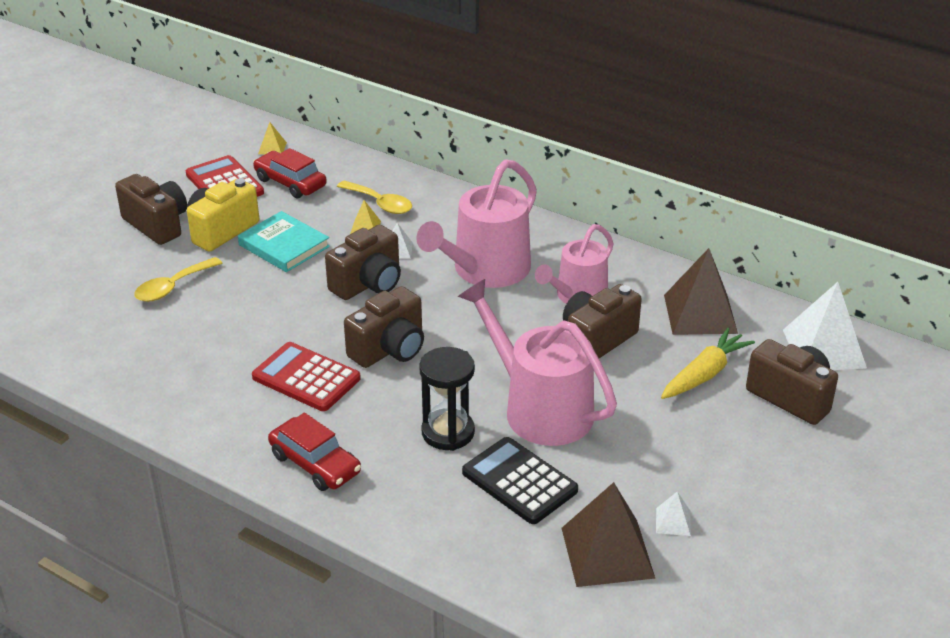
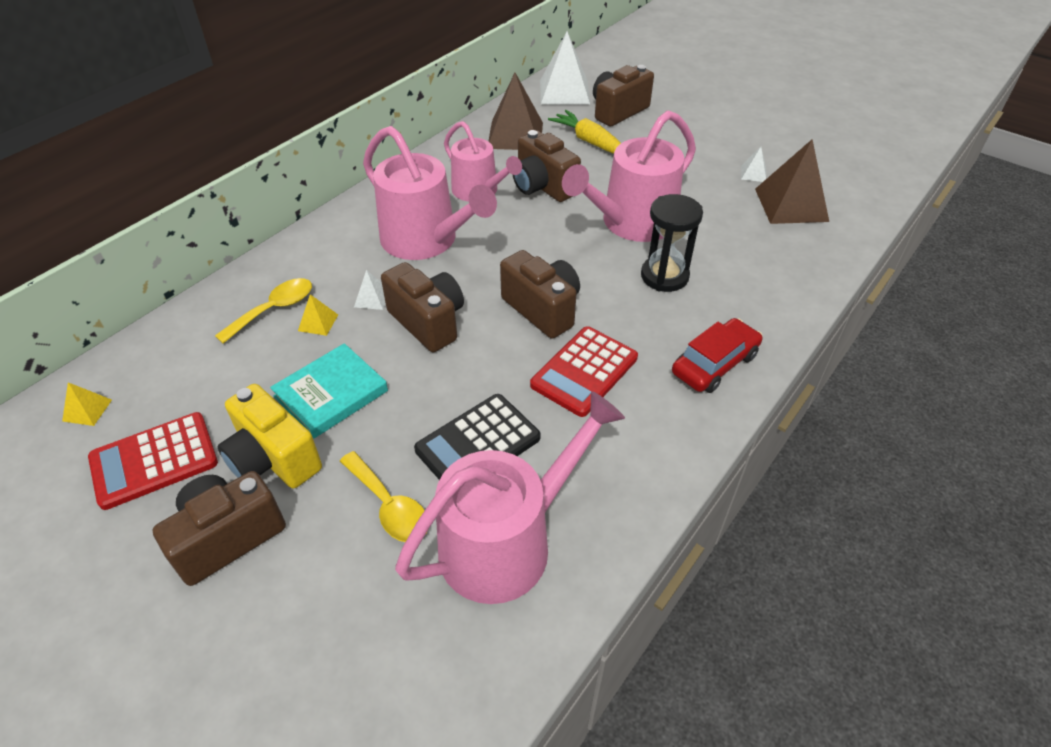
camera: 85 degrees left, 10 degrees up
red car [253,148,327,198] -> none
black calculator [462,437,578,524] -> black calculator moved to [414,394,541,480]
none -> pink watering can [395,391,625,604]

